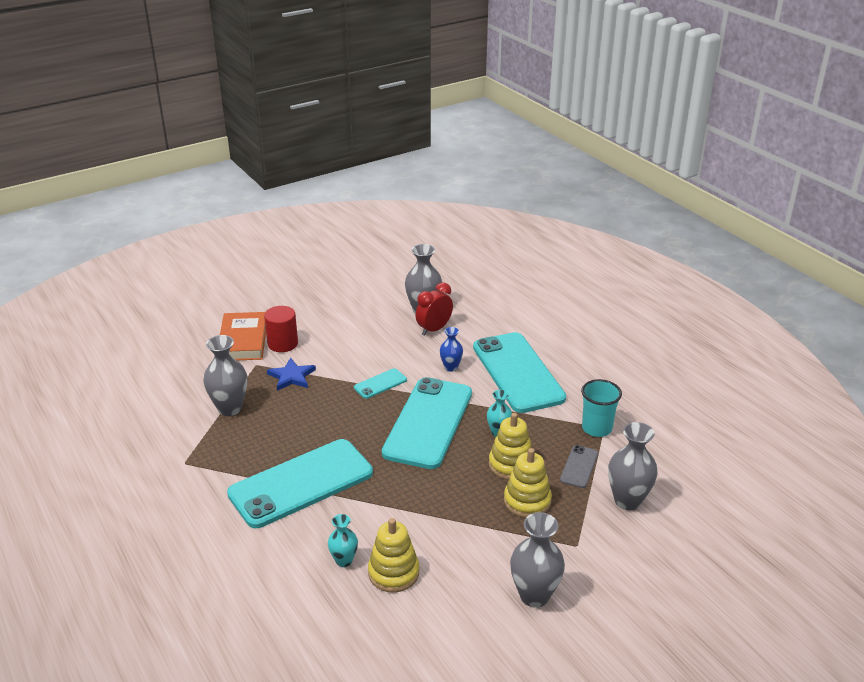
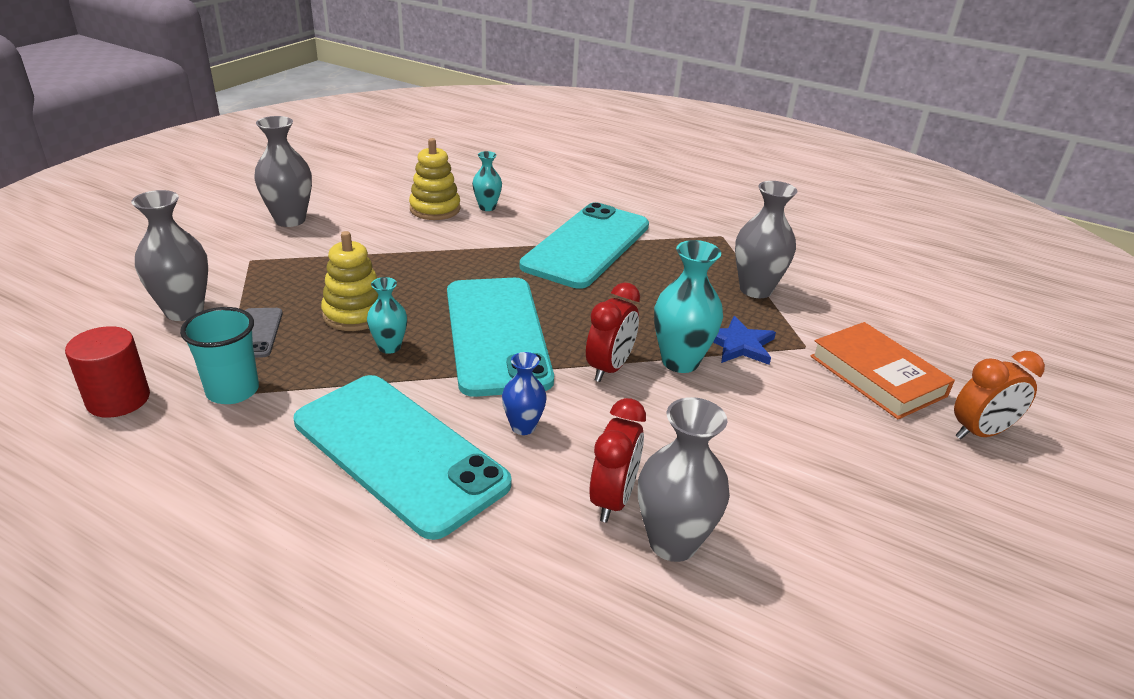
camera: 150 degrees right, 0 degrees up
red cylinder [264,306,298,352] -> red cylinder moved to [65,326,150,418]
turquoise phone [354,368,407,399] -> red clock [586,282,640,382]
yellow stacking toy [504,448,552,518] -> none
none -> turquoise vase [654,240,723,373]
none -> orange clock [954,351,1045,439]

